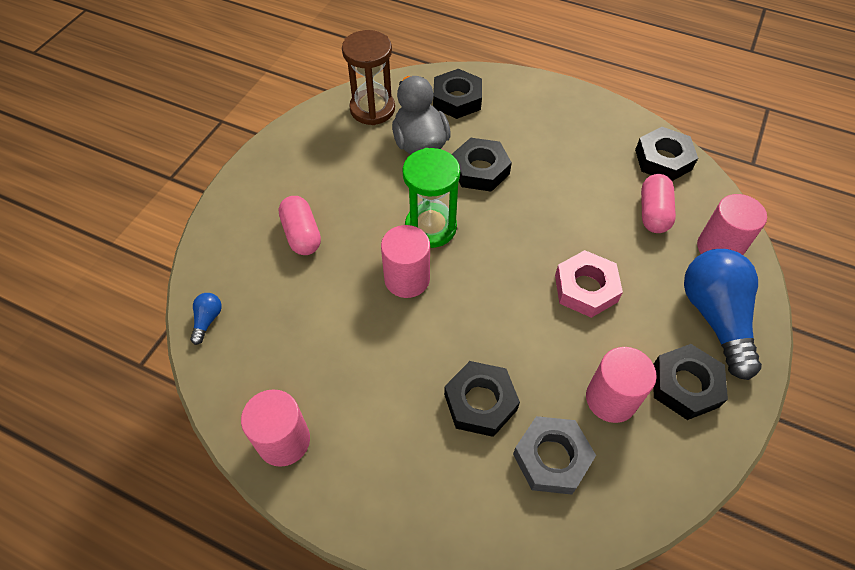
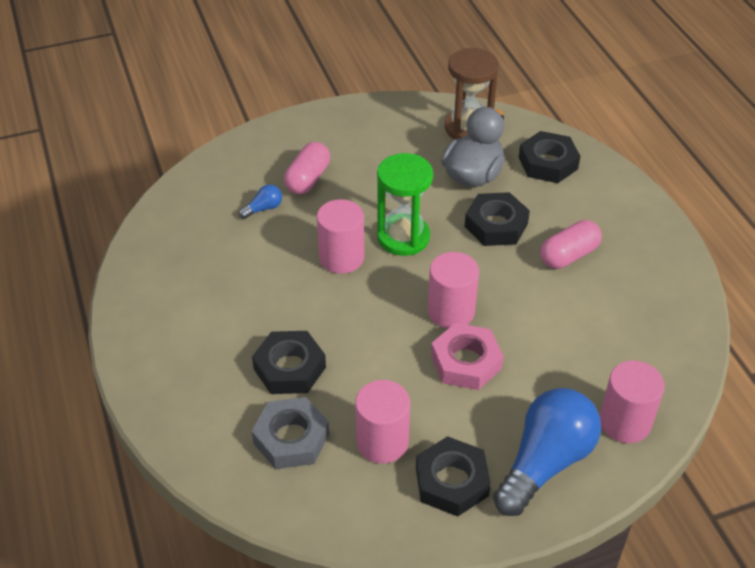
camera: 45 degrees right, 10 degrees down
blue light bulb [190,293,222,345] -> blue light bulb moved to [239,184,282,219]
pink cylinder [241,389,310,467] -> pink cylinder moved to [428,252,479,329]
black nut [635,127,698,181] -> none
pink capsule [641,174,676,233] -> pink capsule moved to [540,220,602,269]

